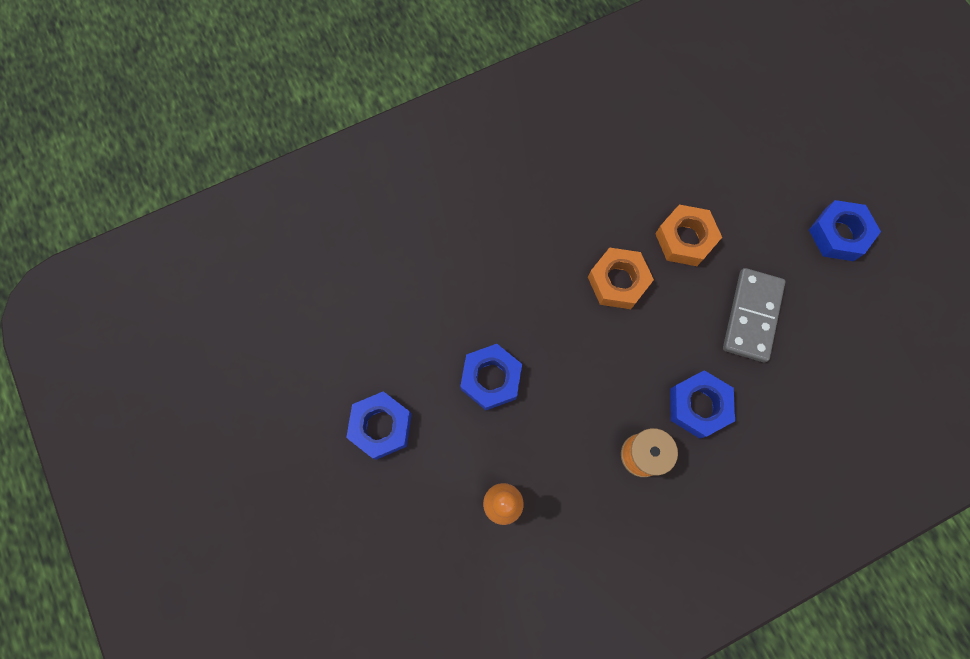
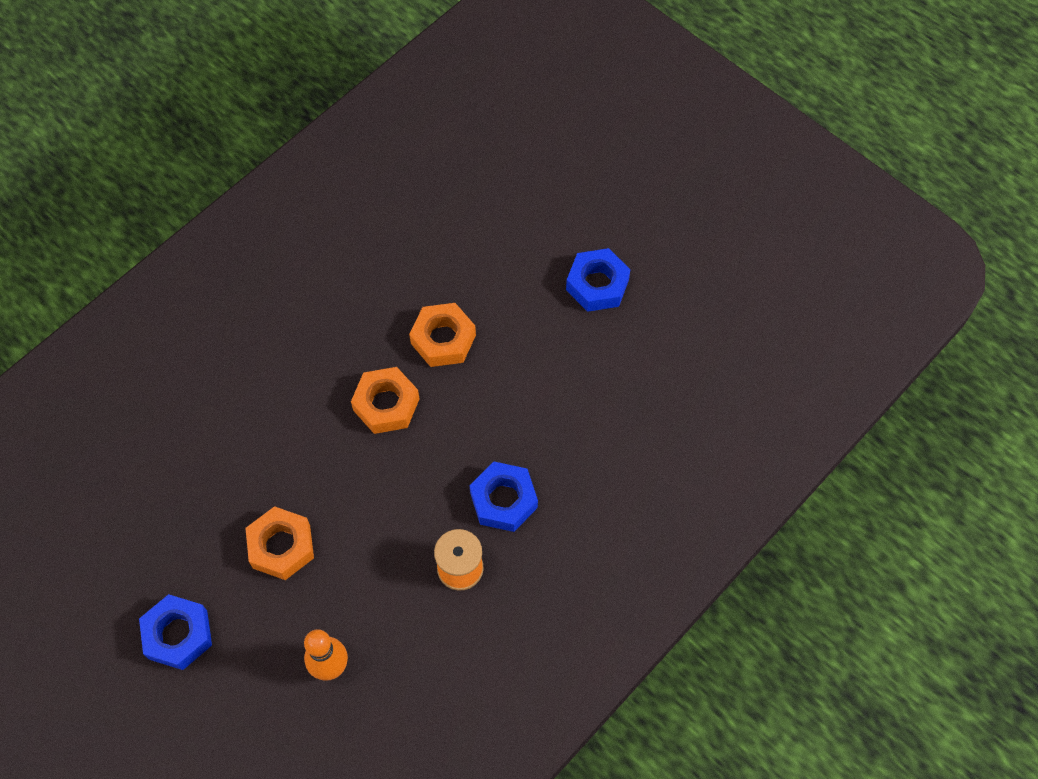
camera: 20 degrees left, 10 degrees down
blue nut [460,344,522,410] -> orange nut [245,506,314,580]
grey domino [723,268,785,362] -> none

